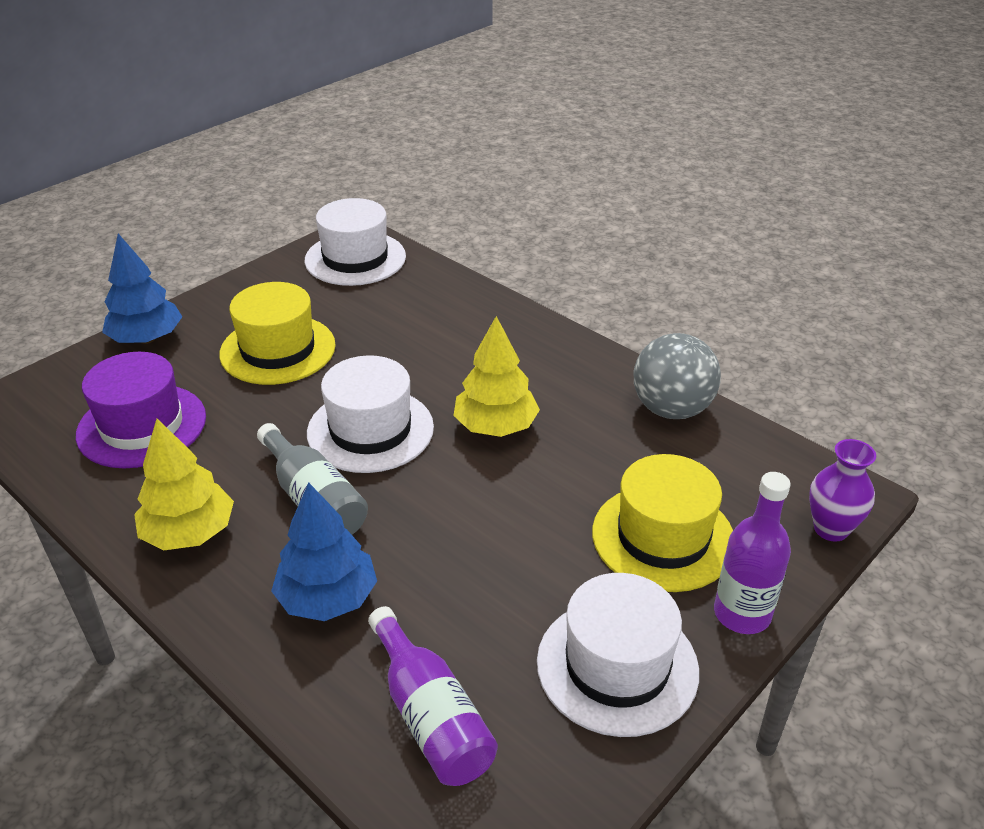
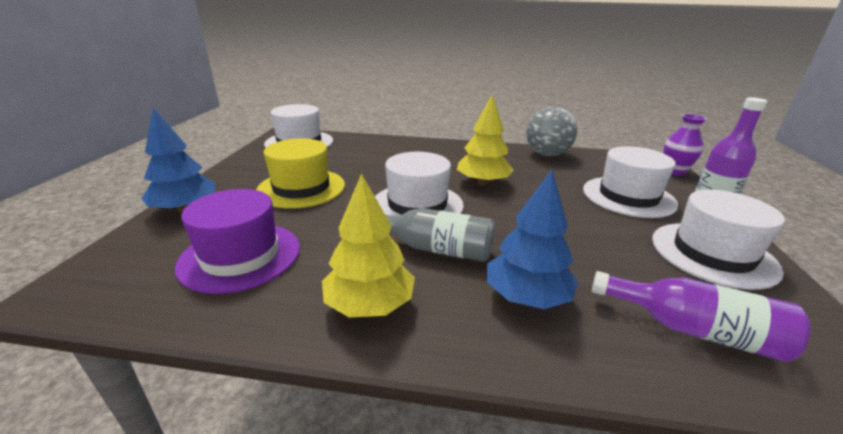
camera: 35 degrees left, 10 degrees down
yellow hat [592,454,733,592] -> white hat [583,146,678,218]

